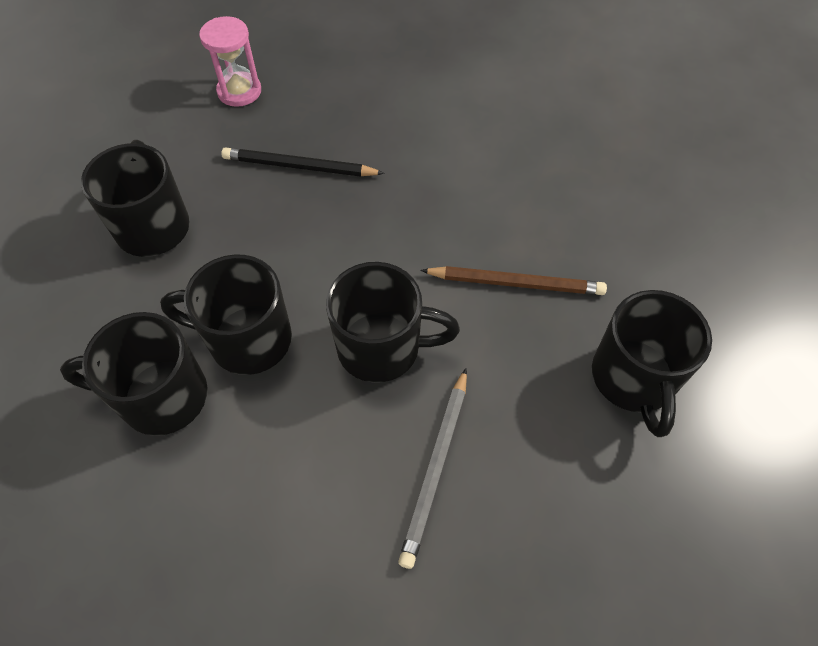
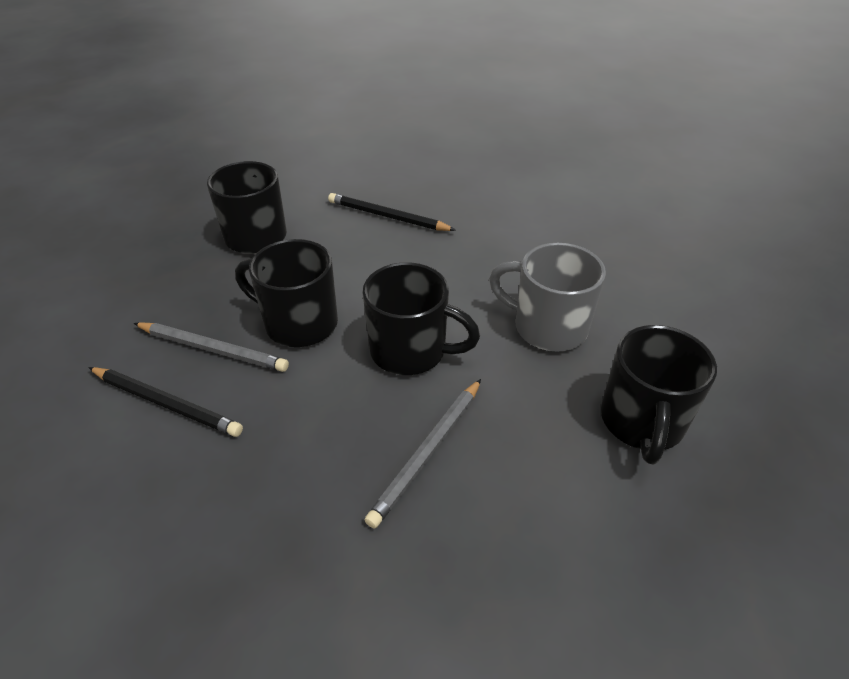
camera: 15 degrees right, 15 degrees down
black mug [60,312,208,436] -> grey pencil [134,322,289,372]
pink hourglass [199,16,261,107] -> none
brown pencil [420,266,607,295] -> grey mug [489,243,606,352]
none -> black pencil [88,367,243,437]

